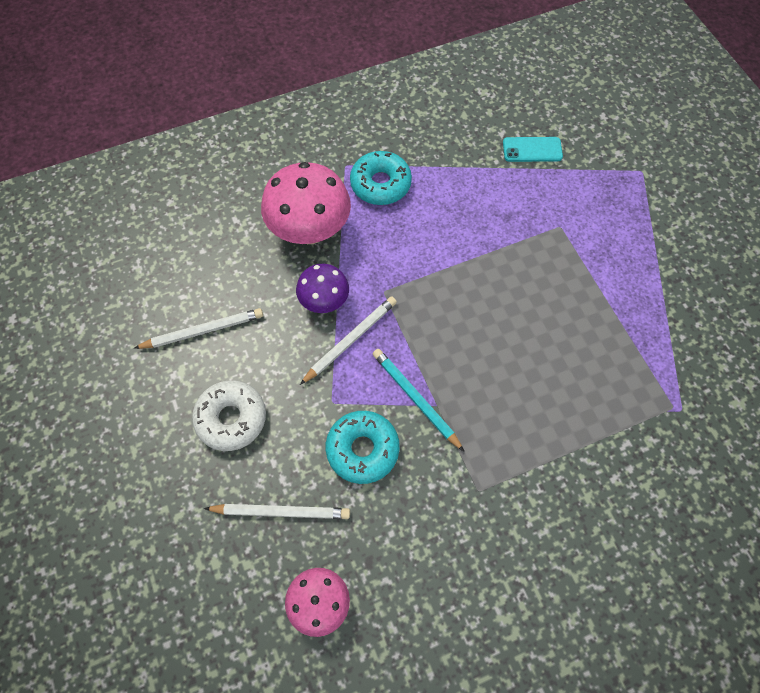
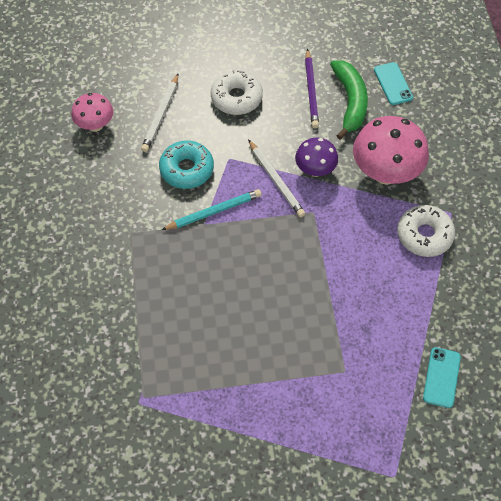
camera: 105 degrees right, 5 degrees down
white pencil [134,308,263,349] -> purple pencil [305,49,319,128]
turquoise donut [350,151,412,205] -> white donut [397,205,455,257]
none -> green banana [330,60,368,140]
none -> turquoise phone [374,62,413,105]

